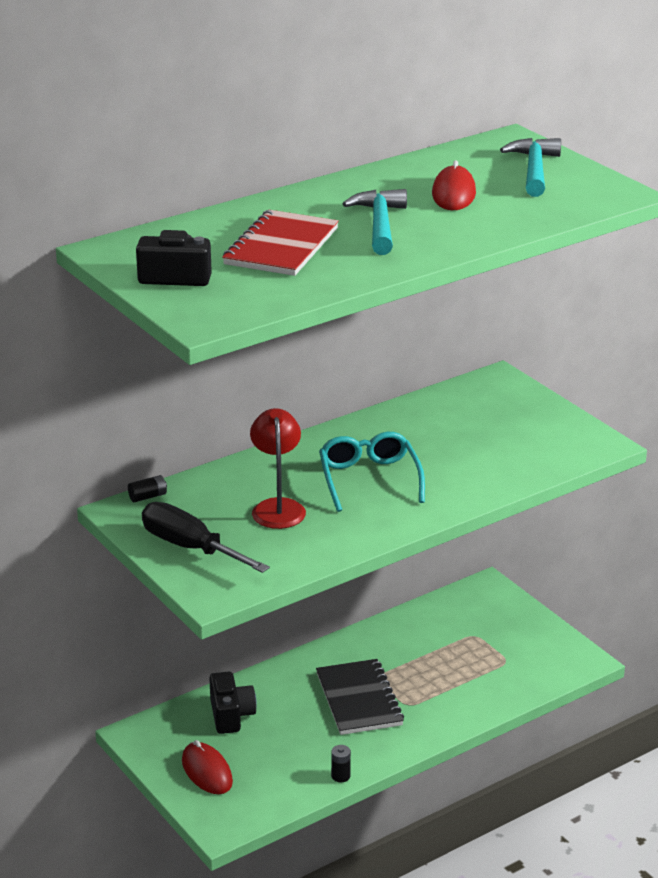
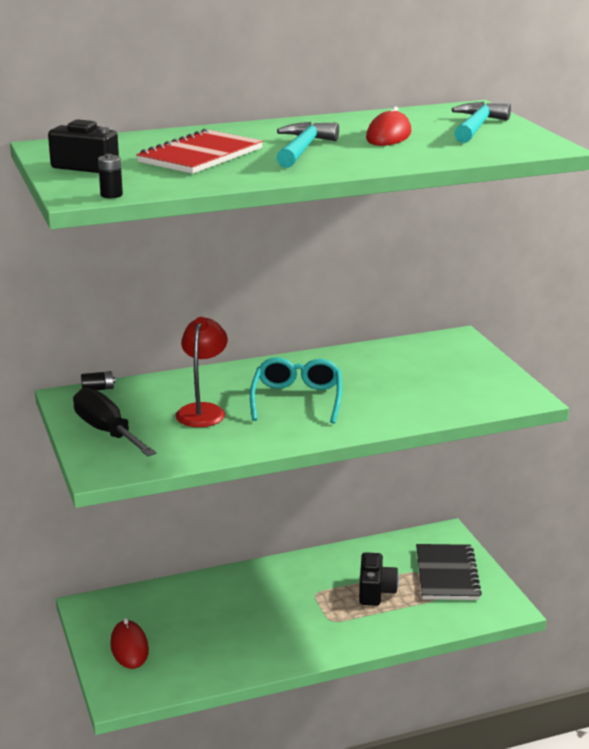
camera: 15 degrees right, 5 degrees down
black camera [209,672,257,734] -> black camera moved to [359,552,399,606]
black notebook [316,659,404,735] -> black notebook moved to [416,544,482,600]
black battery [331,745,351,782] -> black battery moved to [98,154,123,198]

